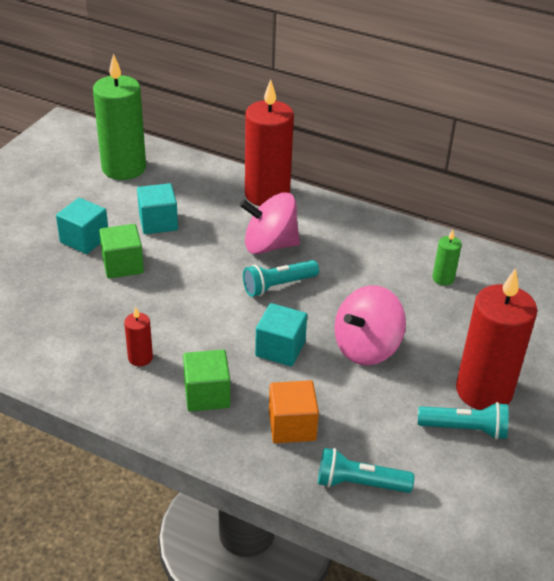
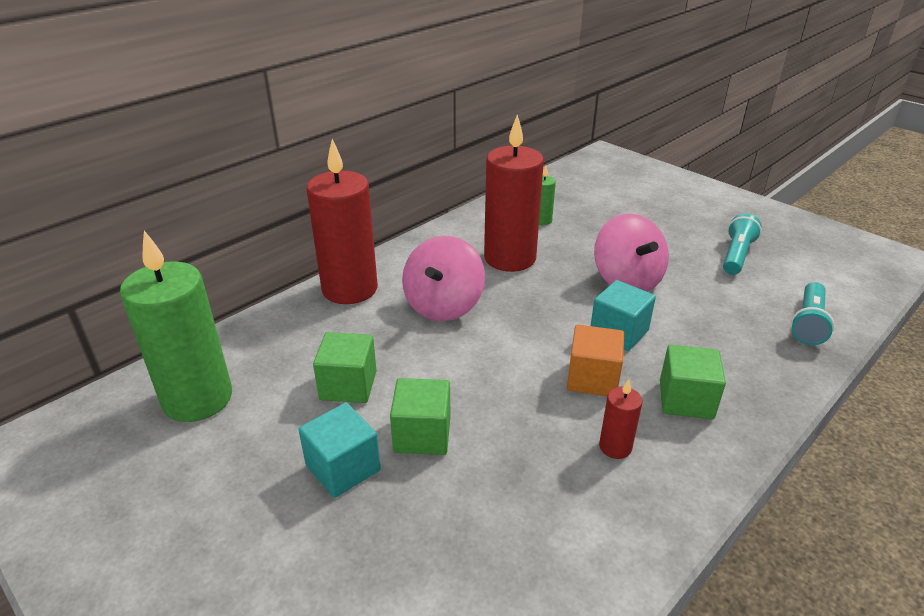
camera: 70 degrees left, 5 degrees down
turquoise cube [137,183,178,234] -> green cube [313,332,377,403]
turquoise flashlight [243,260,319,297] -> none
orange cube [269,380,319,443] -> orange cube moved to [567,325,624,396]
red candle [456,268,537,410] -> red candle moved to [484,115,544,272]

